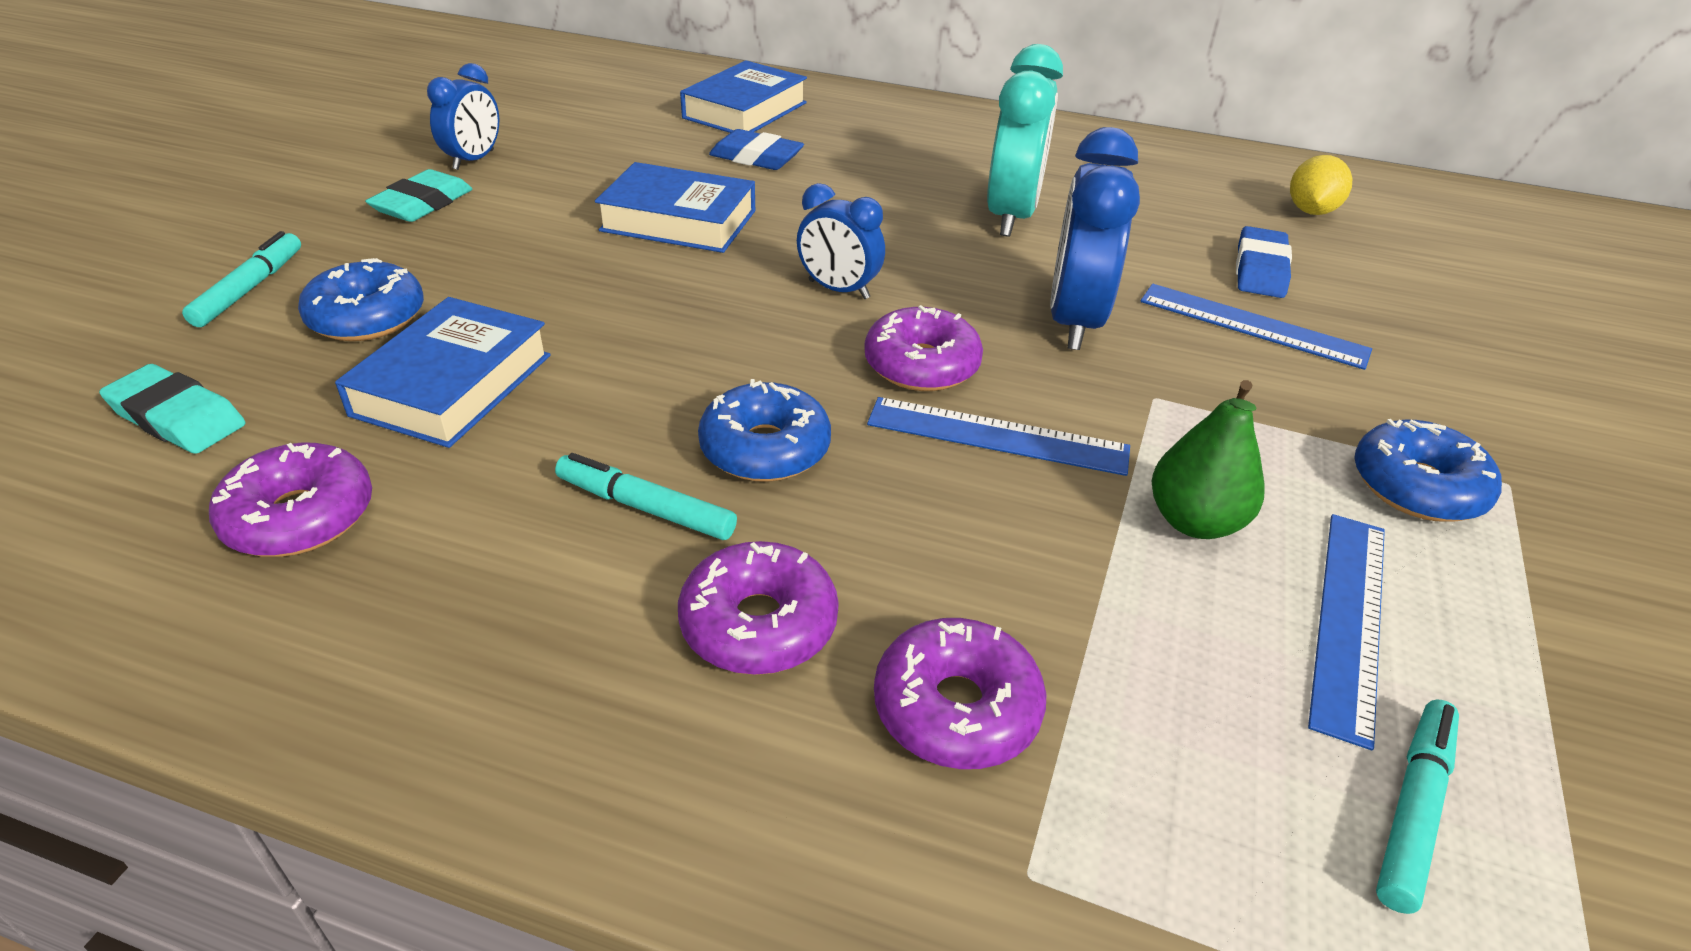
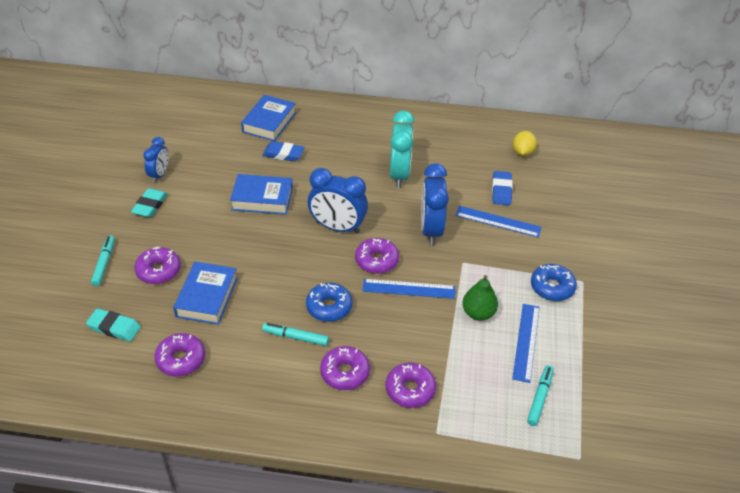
camera: 10 degrees left, 5 degrees up
blue donut [298,258,424,341] -> purple donut [134,247,181,284]
blue clock [797,183,885,299] -> blue clock [308,168,368,234], size x1.67

